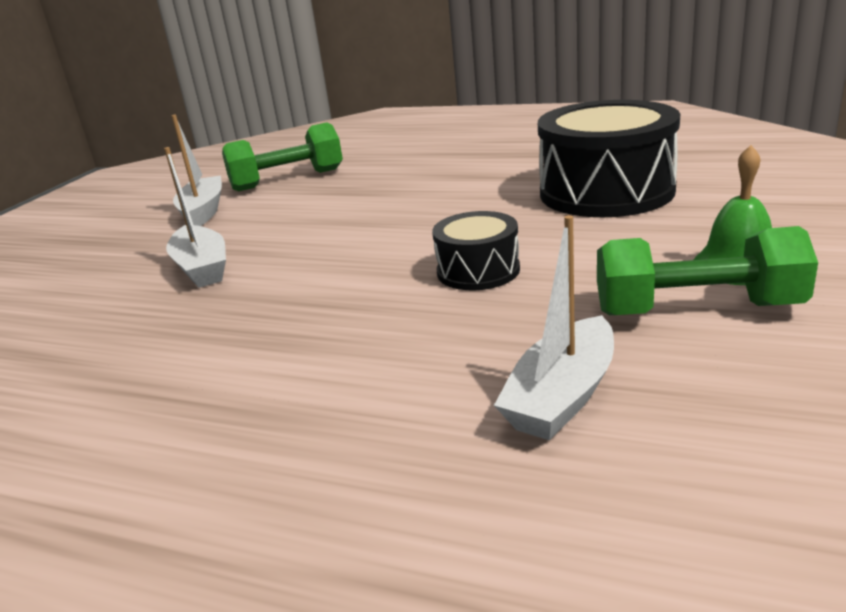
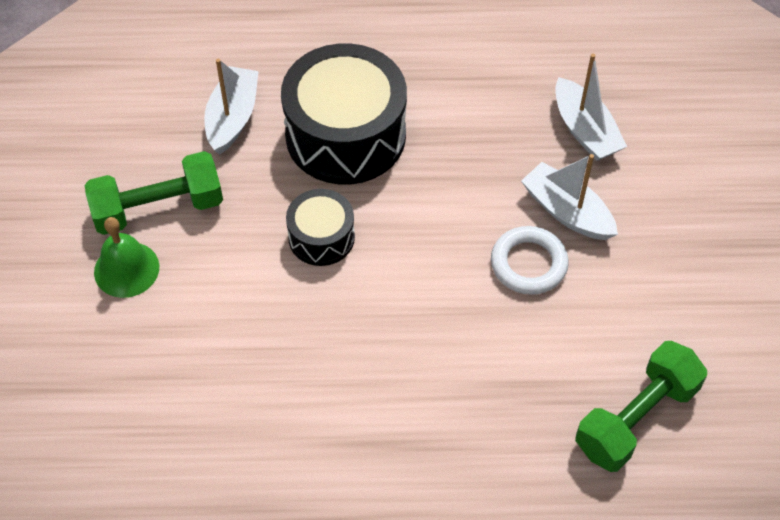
camera: 155 degrees right, 30 degrees up
white boat [171,115,222,226] -> white boat moved to [555,54,627,161]
black drum [538,100,680,217] -> black drum moved to [281,43,407,184]
none -> white ring [491,226,569,295]

